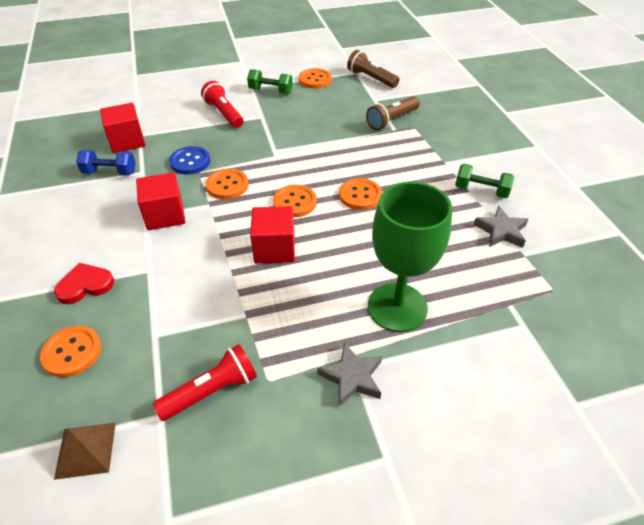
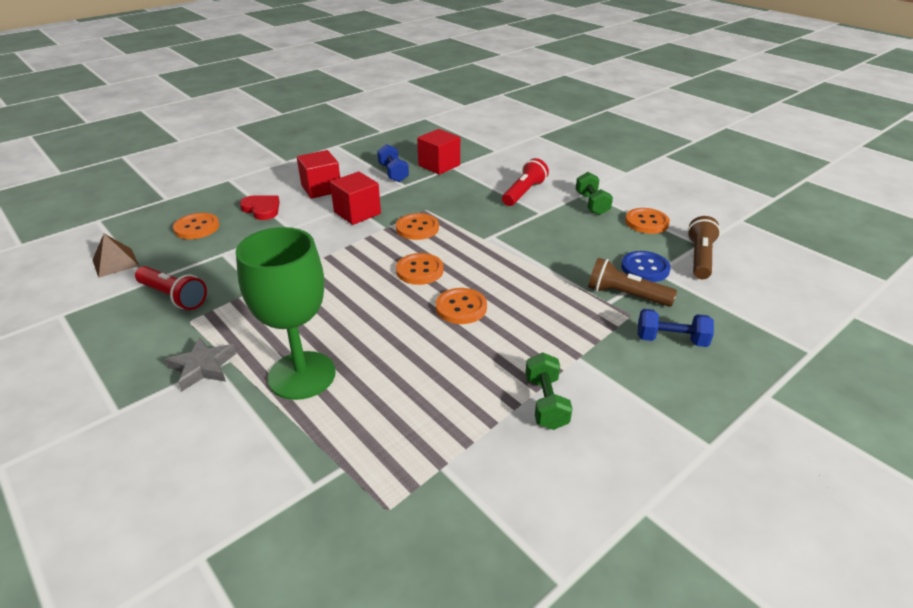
camera: 65 degrees right, 10 degrees down
blue button [169,146,210,175] -> blue button moved to [621,251,671,282]
red cube [250,206,295,264] -> red cube moved to [297,150,340,199]
grey star [474,206,529,248] -> none
none -> blue dumbbell [638,309,714,347]

